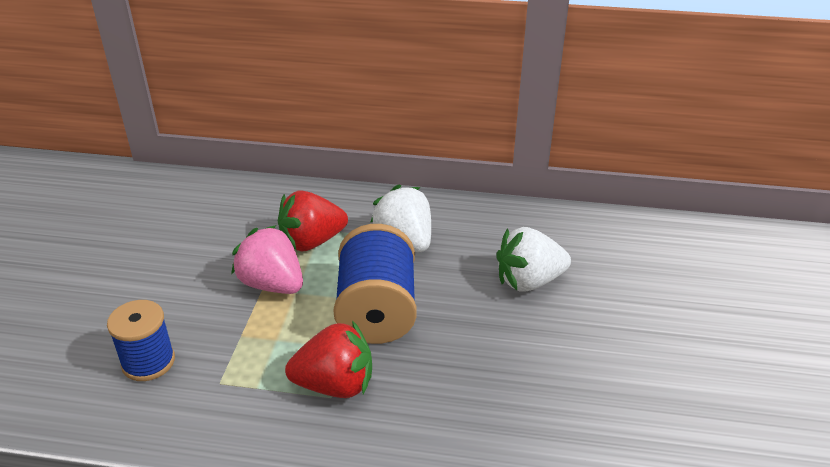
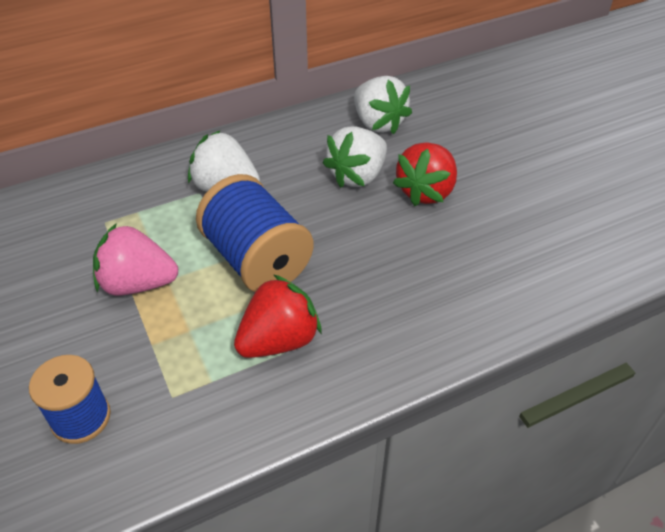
camera: 35 degrees left, 10 degrees up
red strawberry [278,191,348,251] -> red strawberry moved to [393,142,457,206]
none -> white strawberry [354,76,412,134]

